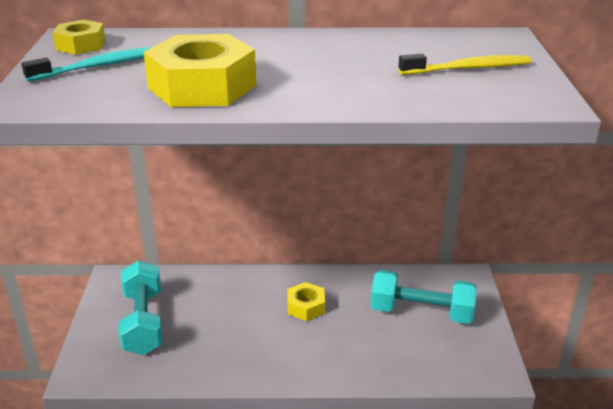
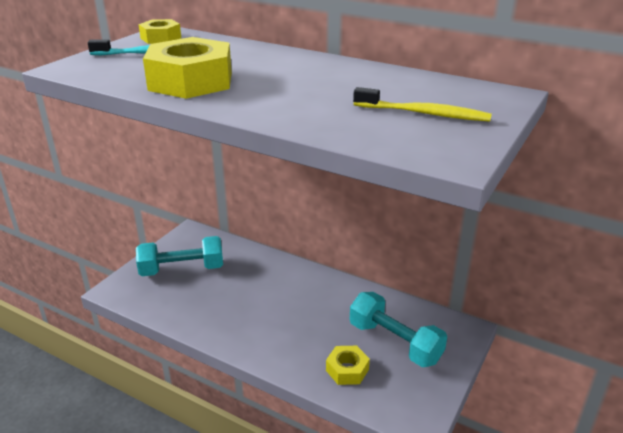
camera: 30 degrees right, 0 degrees up
turquoise dumbbell [118,260,163,355] -> turquoise dumbbell turned 60 degrees clockwise [136,236,223,276]
yellow nut [287,282,325,321] -> yellow nut moved to [326,346,370,385]

